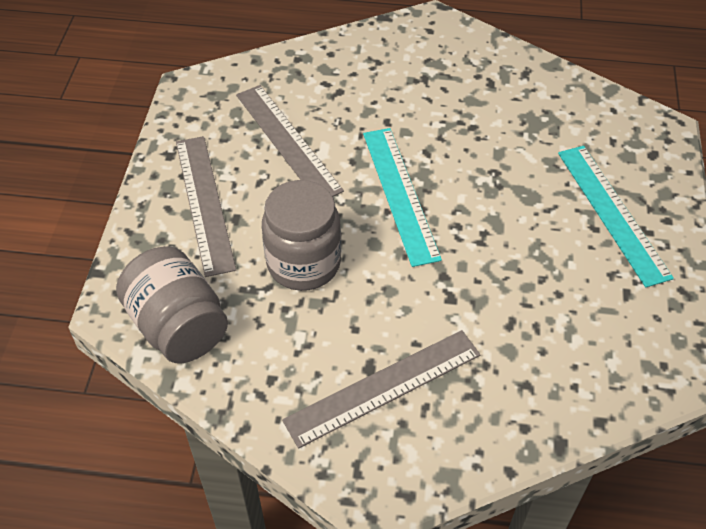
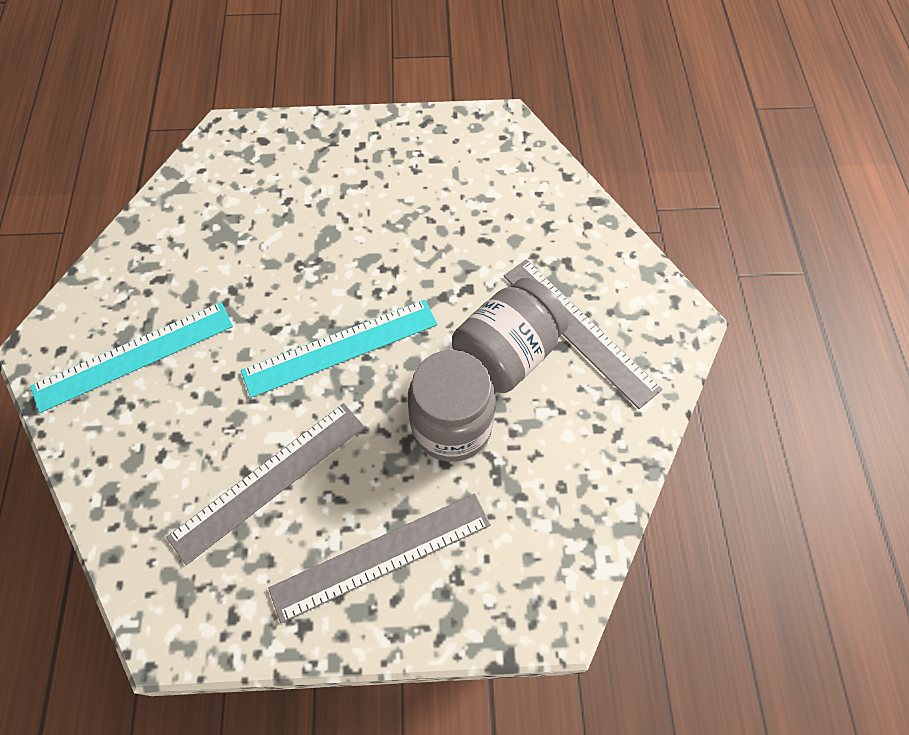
camera: 100 degrees left, 10 degrees up
grey jar [116,246,228,363] -> grey jar moved to [452,278,569,393]
turquoise ruler [558,146,674,287] -> turquoise ruler moved to [30,302,233,413]

